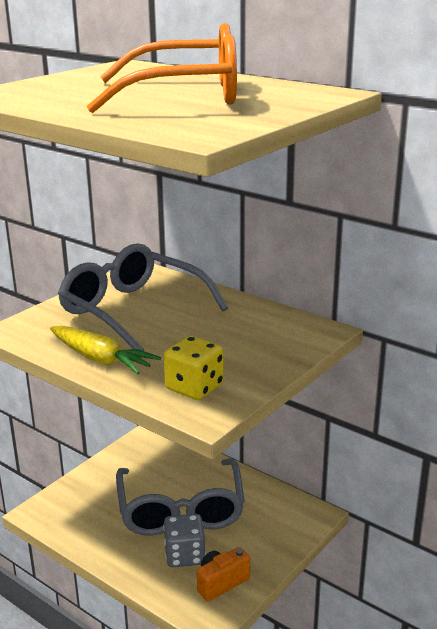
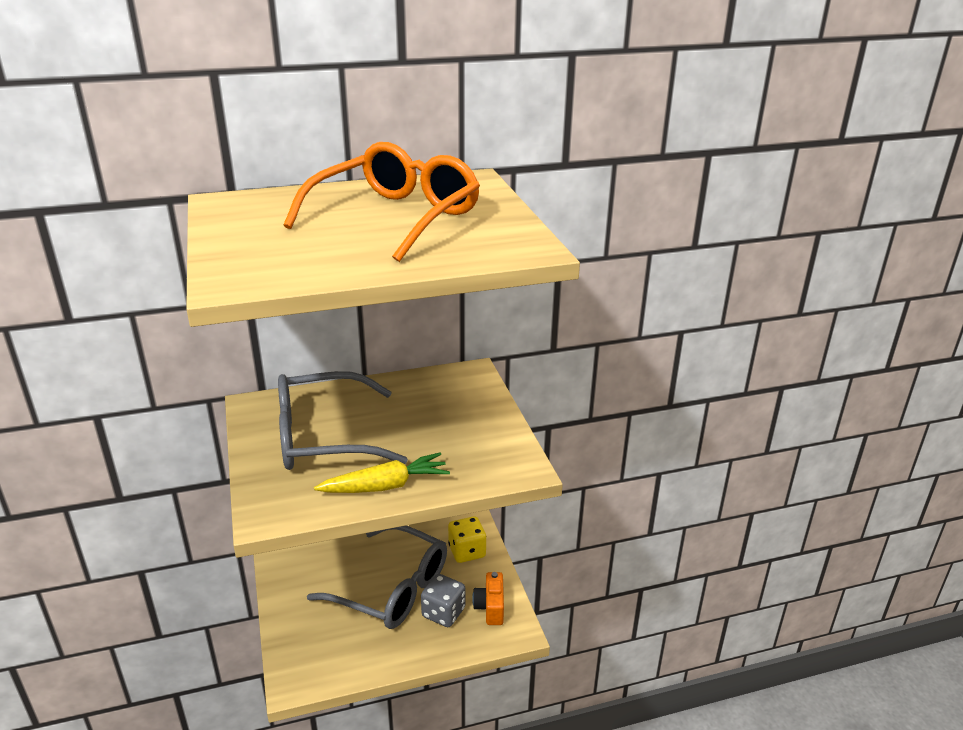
camera: 55 degrees left, 5 degrees up
yellow dice [164,336,224,400] -> yellow dice moved to [448,516,486,563]

